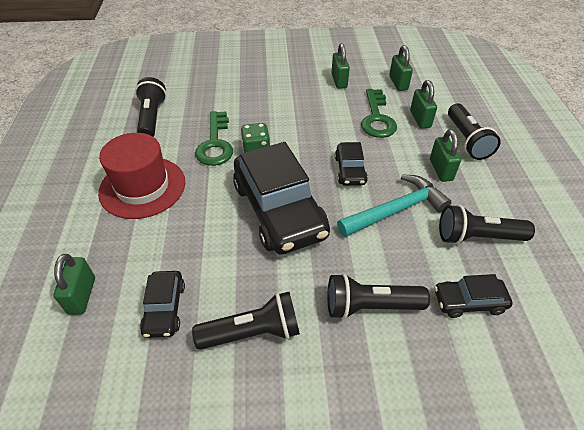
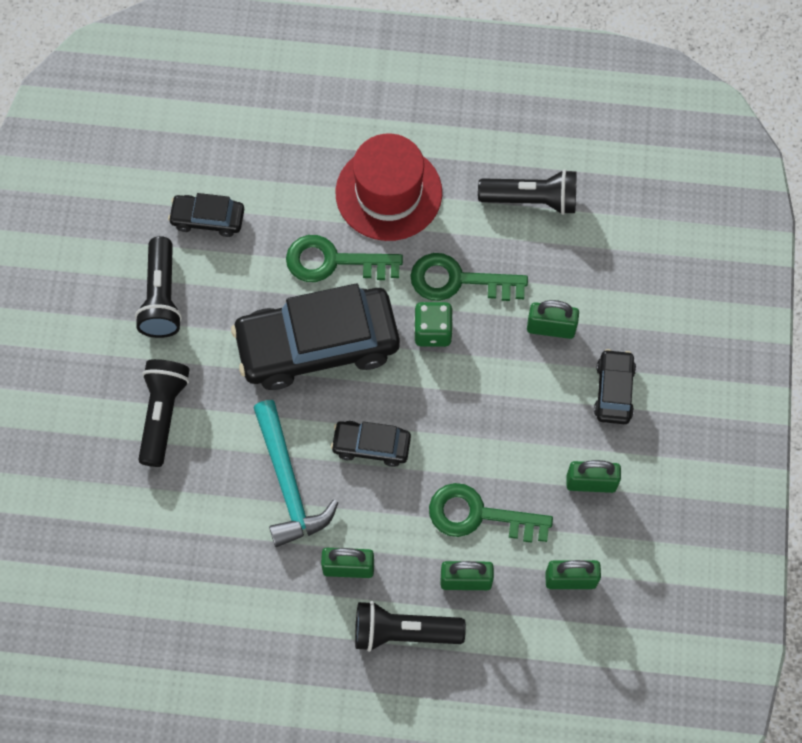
camera: 100 degrees right, 20 degrees up
green padlock [53,254,95,315] -> green padlock moved to [527,300,579,339]
black car [434,274,513,318] -> black car moved to [594,349,636,424]
black flashlight [439,205,535,245] -> none
none -> green key [286,235,403,282]

